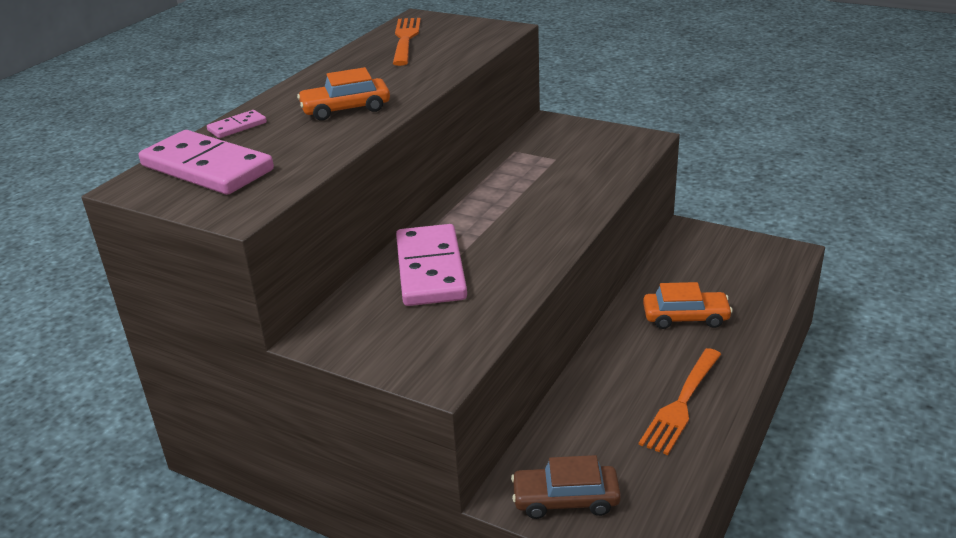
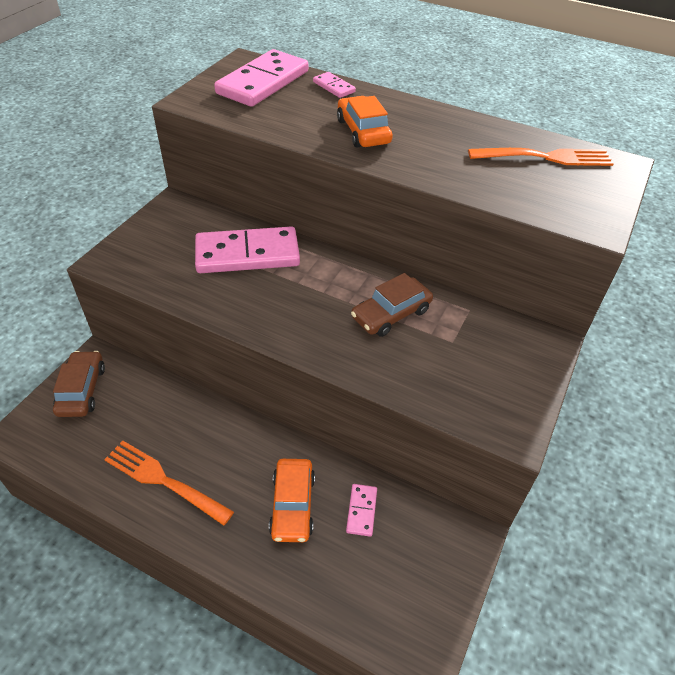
camera: 85 degrees right, 15 degrees up
none -> pink domino [346,484,377,537]
none -> brown car [351,273,433,337]

